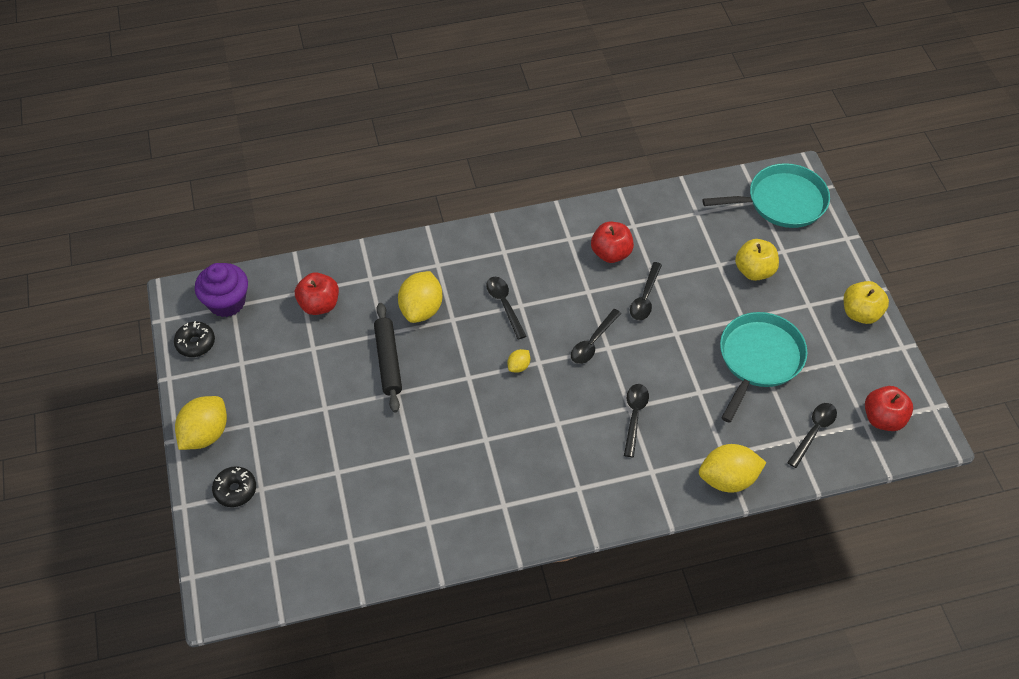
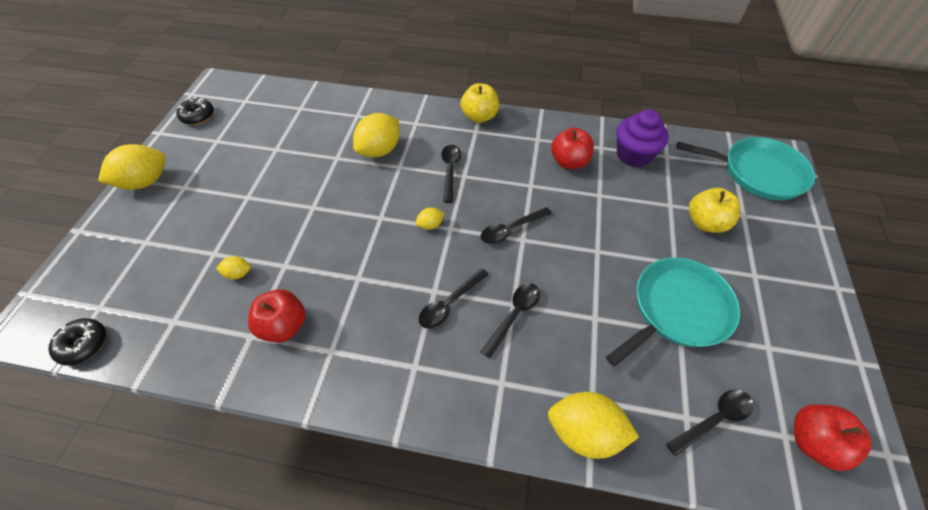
camera: 25 degrees right, 0 degrees up
purple cupcake [195,263,248,317] -> purple cupcake moved to [617,109,669,167]
black donut [212,466,256,507] -> black donut moved to [48,318,106,366]
red apple [295,272,339,315] -> red apple moved to [248,289,306,342]
black rolling pin [374,303,402,412] -> none
black spoon [630,262,662,320] -> black spoon moved to [419,268,489,329]
yellow apple [844,281,889,324] -> yellow apple moved to [461,83,499,123]
none -> yellow lemon [216,256,251,279]

